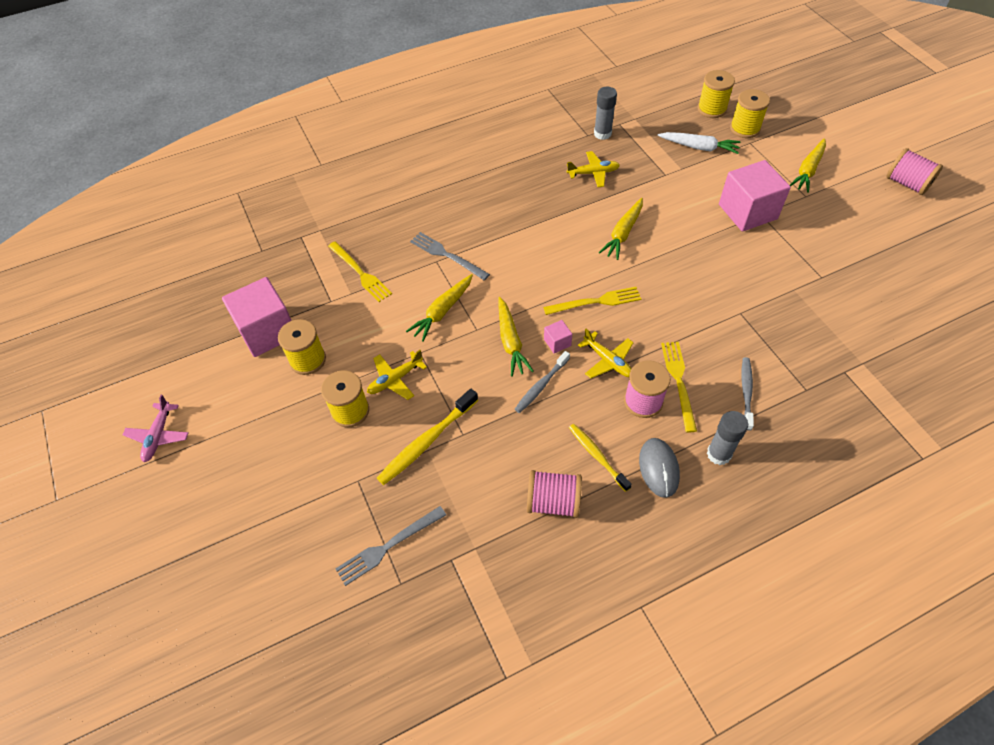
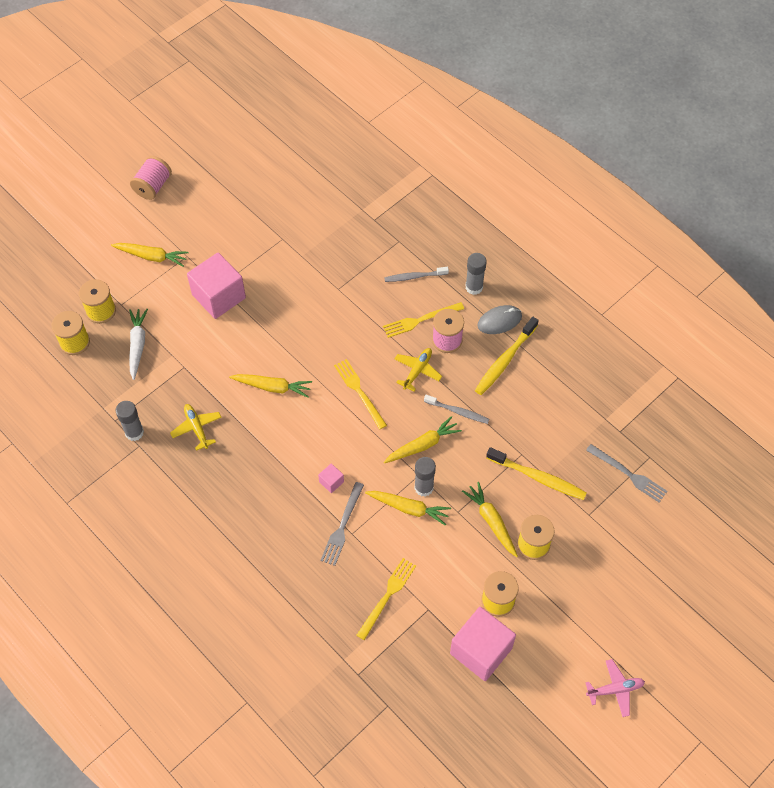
camera: 110 degrees left, 5 degrees up
yellow plane [367,350,427,400] -> yellow carrot [462,482,518,557]
pink spool [527,470,582,518] -> none
pink cube [544,320,572,353] -> pink cube moved to [318,463,344,493]
yellow toothbrush [569,424,632,492] -> yellow toothbrush [475,317,539,395], size x1.51
none -> grey glue stick [414,457,436,497]

